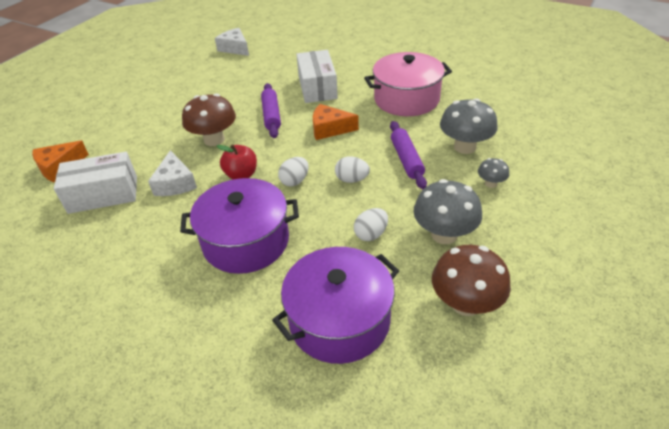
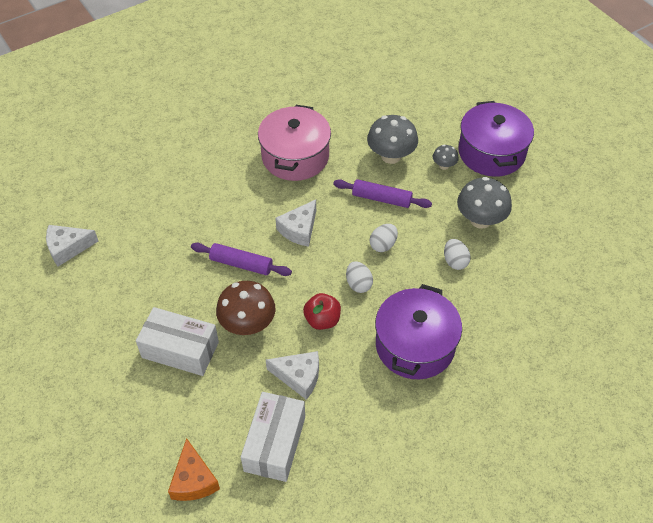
camera: 65 degrees left, 10 degrees up
purple pot [272,247,399,364] -> purple pot moved to [458,101,534,177]
white box [296,50,338,103] -> white box moved to [136,307,219,376]
orange cheese [313,104,359,140] -> white cheese [276,200,316,247]
brown mushroom [432,245,511,316] -> none

